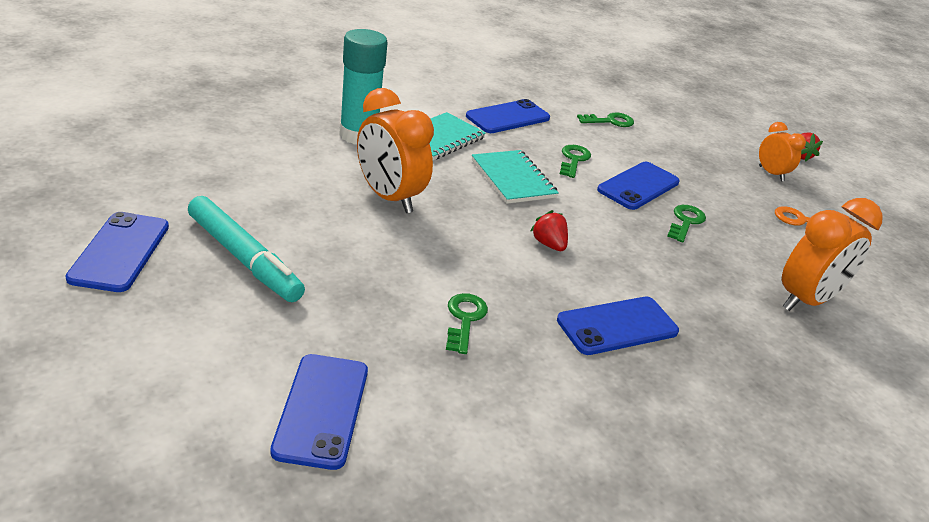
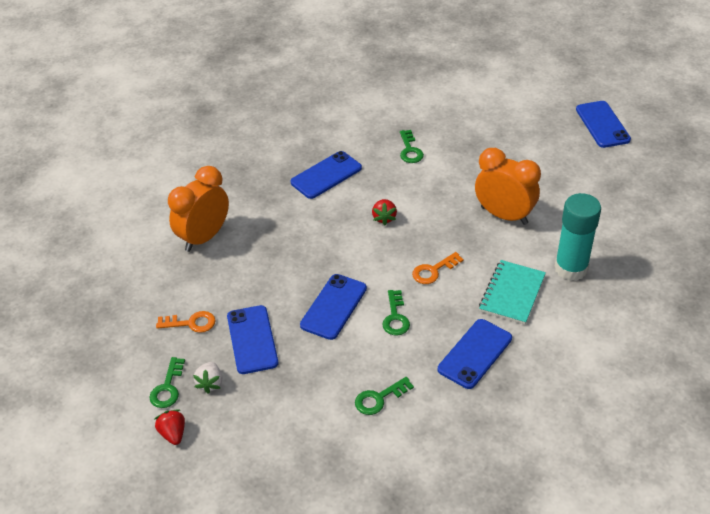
camera: 170 degrees right, 10 degrees up
turquoise marker [188,196,305,302] -> none
blue phone [271,354,368,470] -> blue phone moved to [227,305,278,374]
turquoise notebook [472,150,559,204] -> orange key [412,252,464,284]
red strawberry [531,210,568,251] -> red strawberry turned 45 degrees clockwise [372,199,397,225]
green key [667,205,706,242] -> green key moved to [149,357,185,408]
orange clock [759,122,806,181] -> white strawberry [193,362,222,394]

